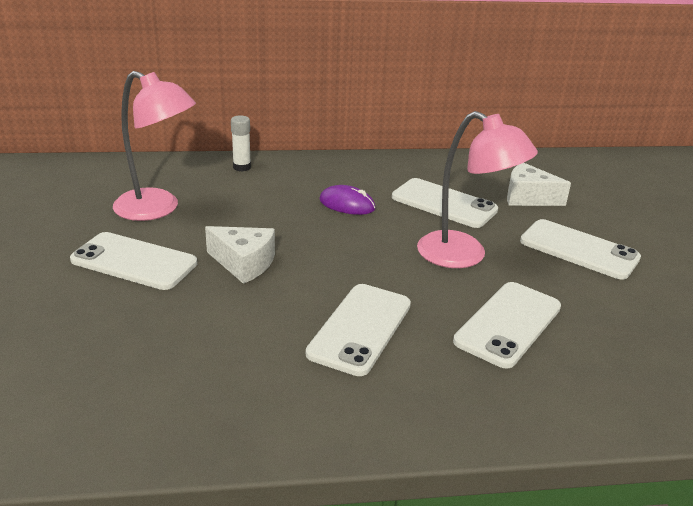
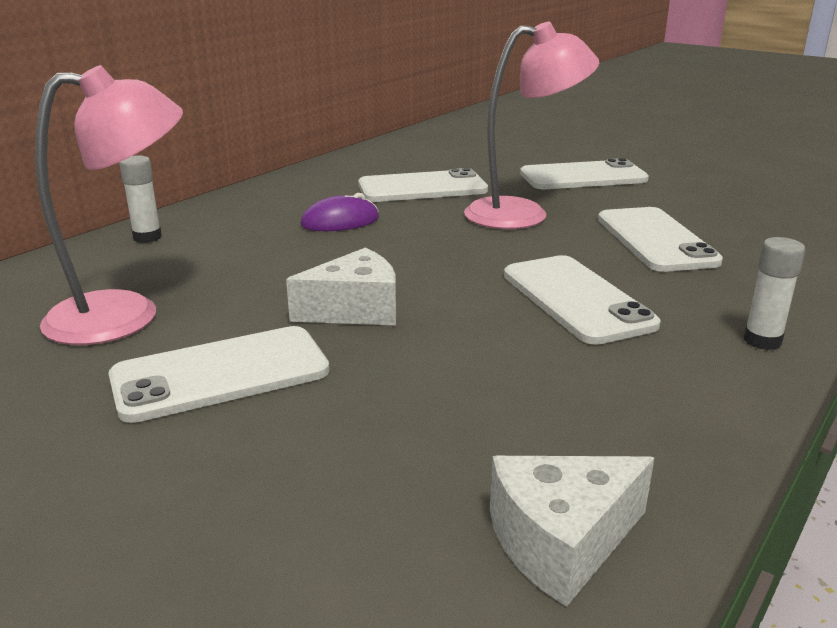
camera: 45 degrees left, 5 degrees down
white cheese [507,163,571,206] -> white cheese moved to [490,456,654,607]
none -> white glue stick [744,237,805,350]

